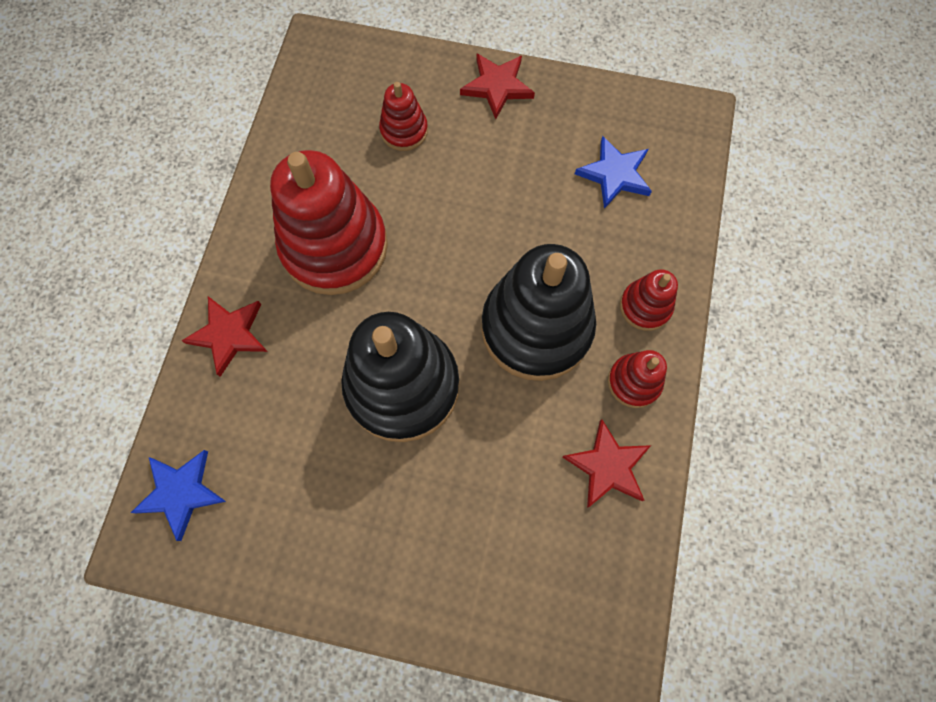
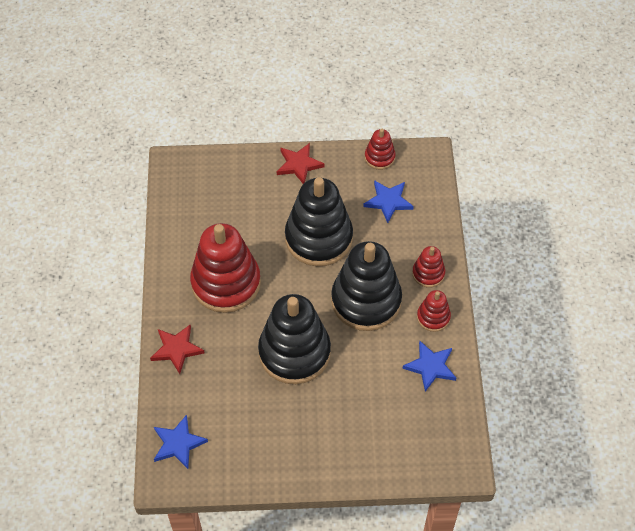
camera: 15 degrees left, 15 degrees down
red stacking toy [379,82,428,151] -> red stacking toy moved to [365,129,396,170]
red star [562,419,651,508] -> blue star [402,341,456,391]
none -> black stacking toy [285,177,353,266]

